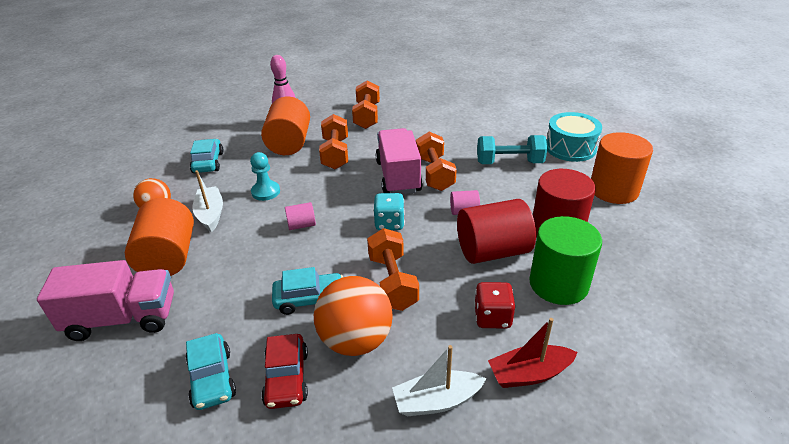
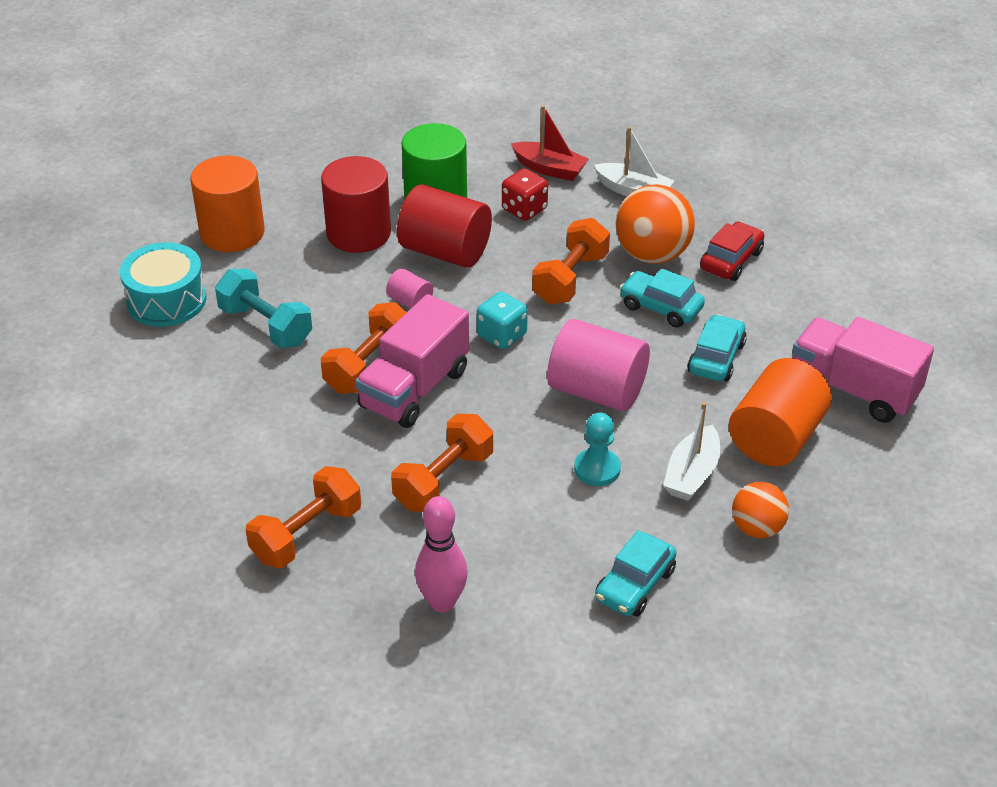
camera: 140 degrees left, 5 degrees up
turquoise car [186,333,236,410] -> turquoise car moved to [687,314,747,381]
orange cylinder [261,97,310,155] -> none
pink cylinder [285,202,316,230] -> pink cylinder [547,319,650,411], size x2.13

